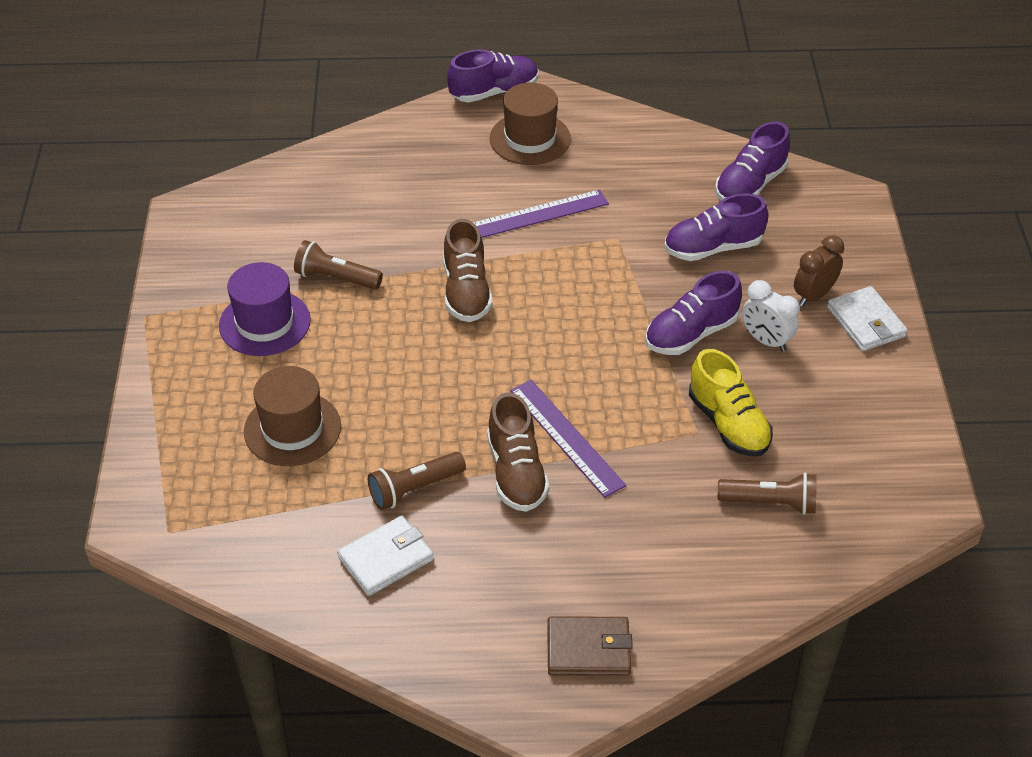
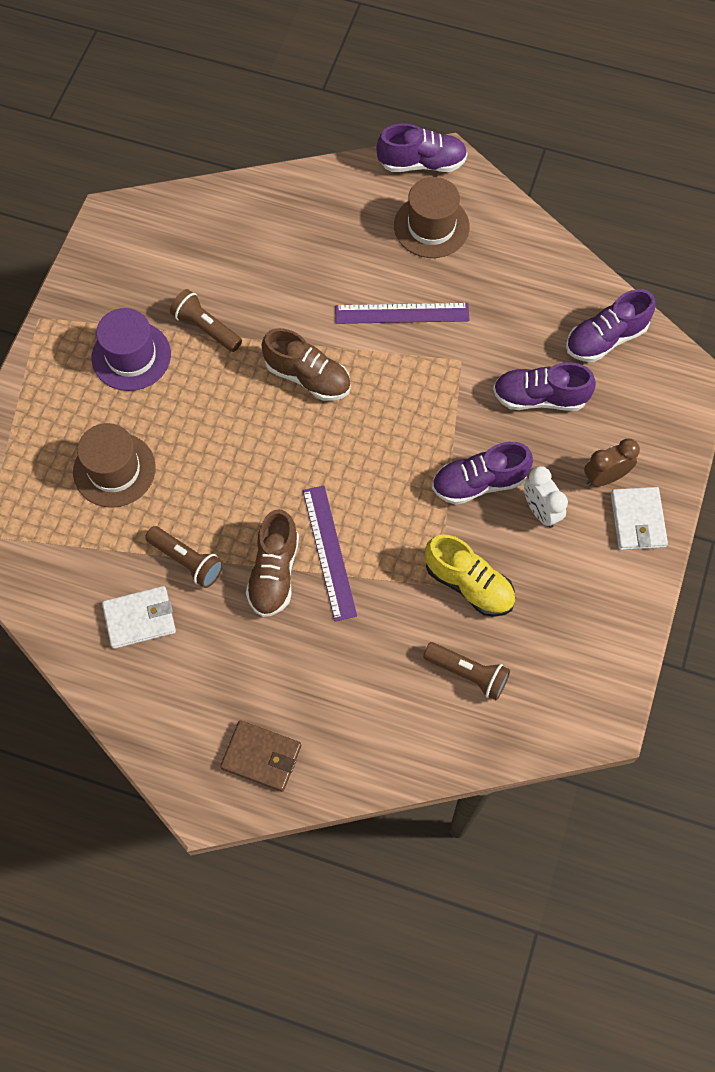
camera: 20 degrees right, 20 degrees up
brown flashlight [368,452,466,510] -> brown flashlight turned 135 degrees counterclockwise [145,526,224,588]
brown shoe [443,219,493,322] -> brown shoe turned 75 degrees counterclockwise [262,328,351,401]
yellow shoe [689,349,773,457] -> yellow shoe turned 45 degrees counterclockwise [425,534,515,617]

